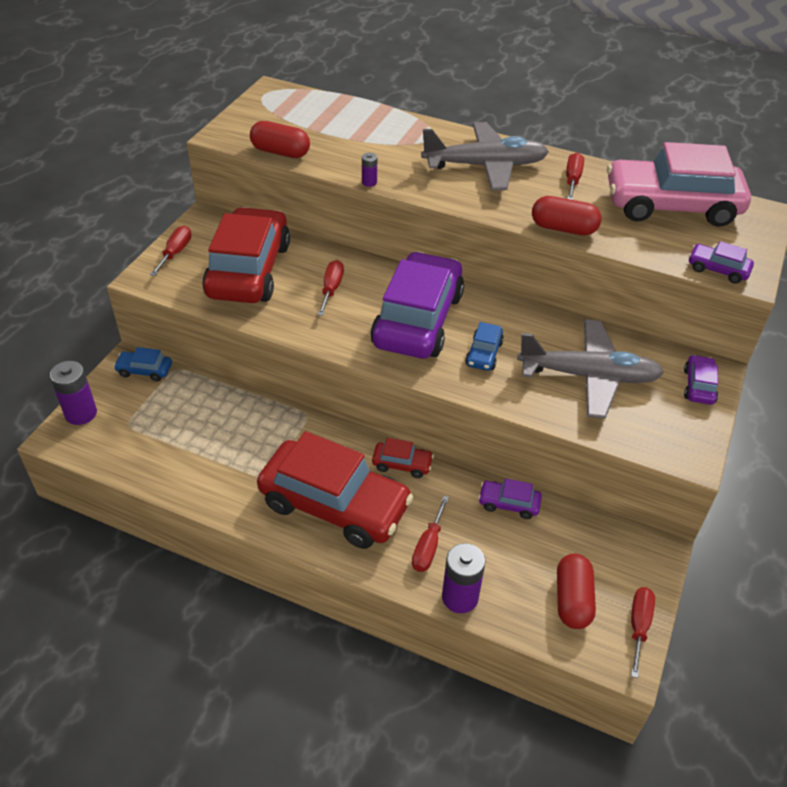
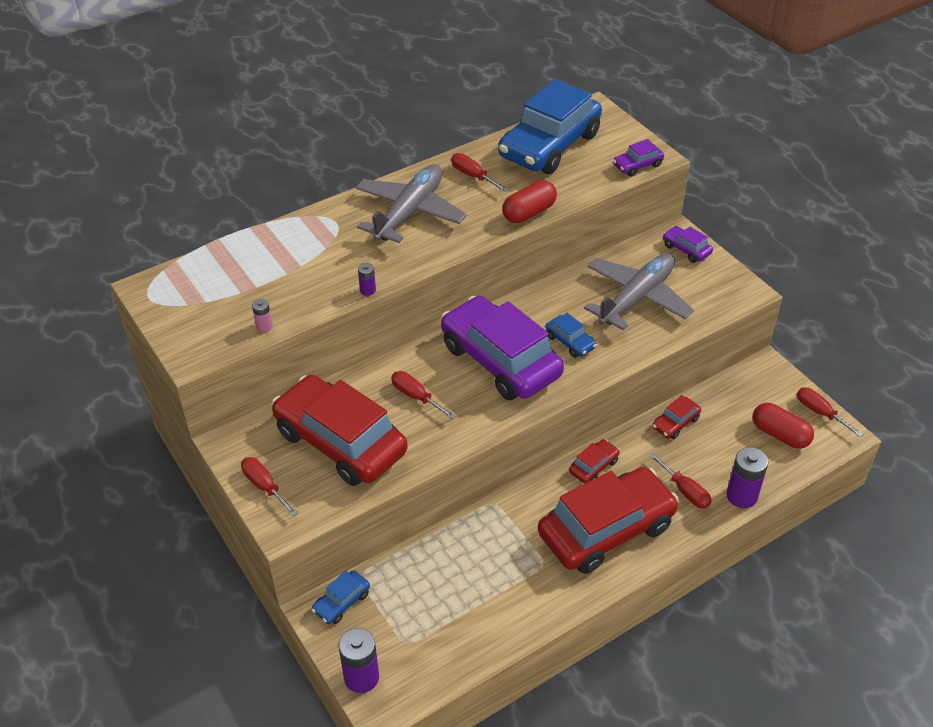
camera: 55 degrees left, 0 degrees up
red capsule [250,121,310,158] -> pink battery [252,299,273,332]
purple car [478,478,542,519] -> red car [652,395,701,439]
pink car [607,142,751,227] -> blue car [498,79,602,174]

